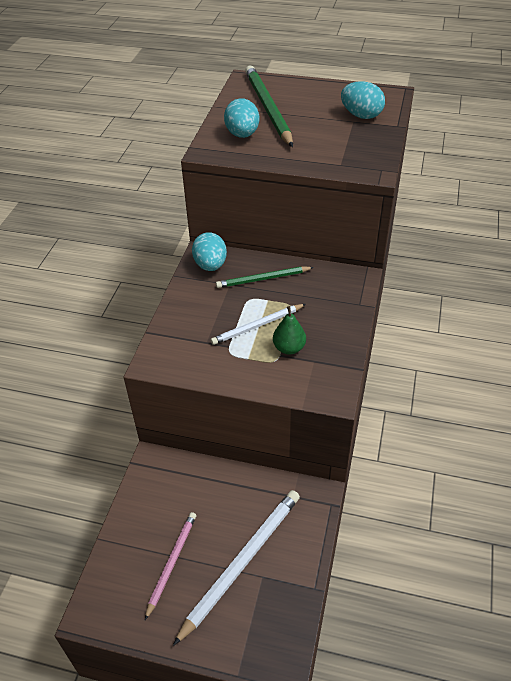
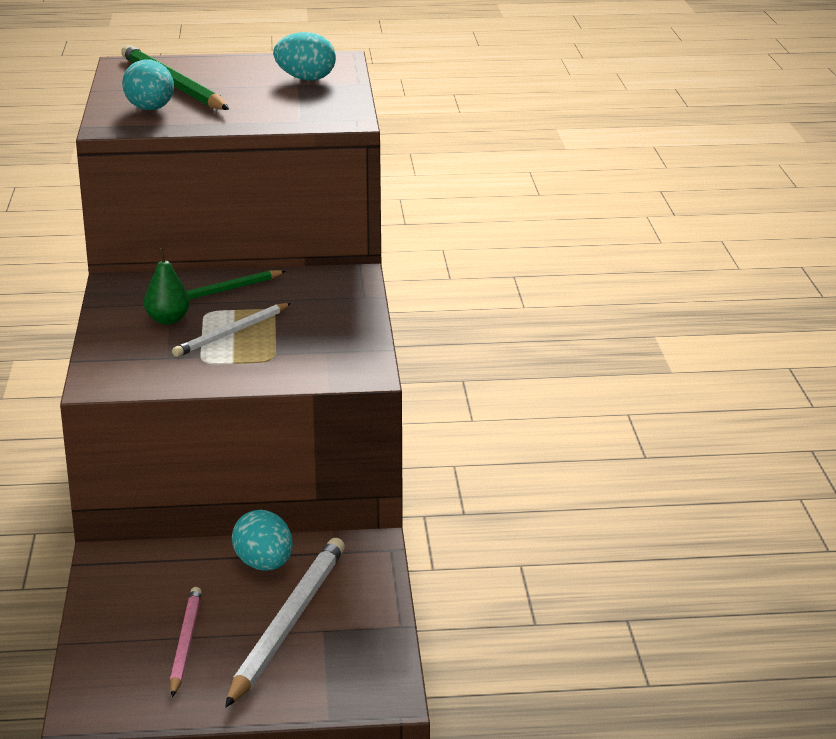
camera: 20 degrees left, 20 degrees down
turquoise egg [192,232,227,271] -> turquoise egg moved to [232,510,293,571]
green pear [273,306,306,355] -> green pear moved to [144,248,190,325]

